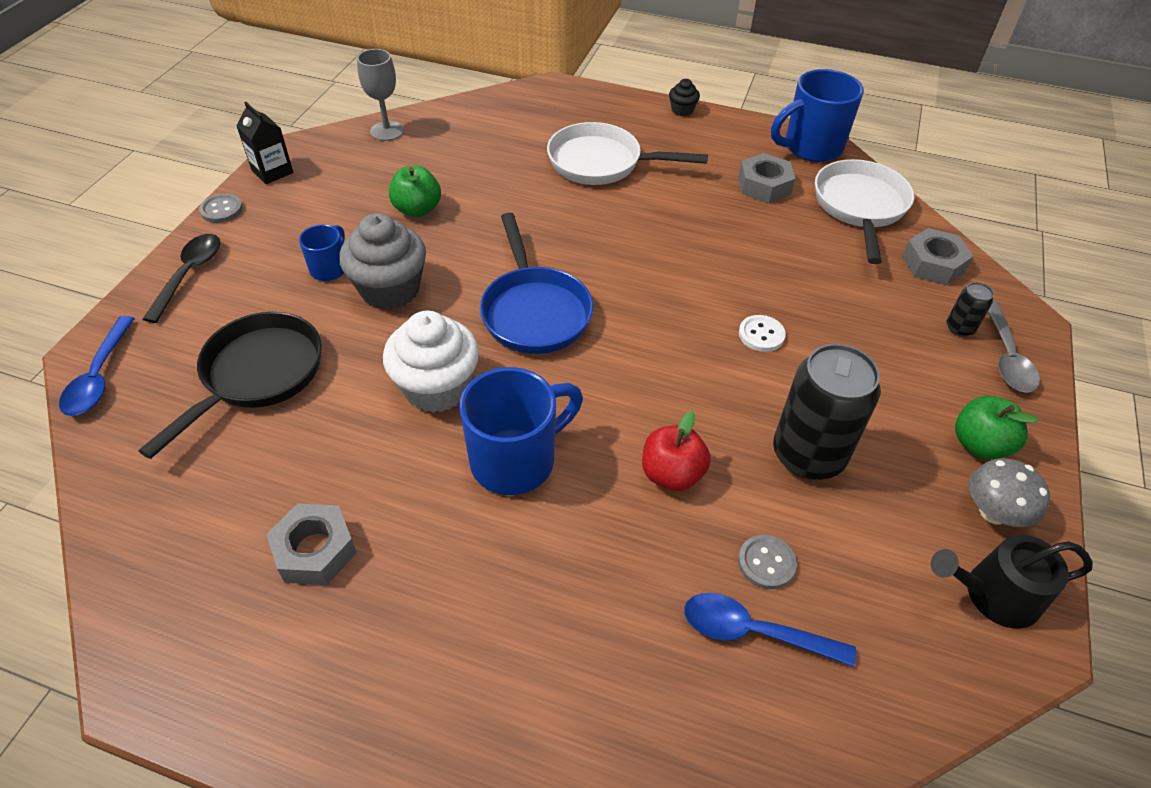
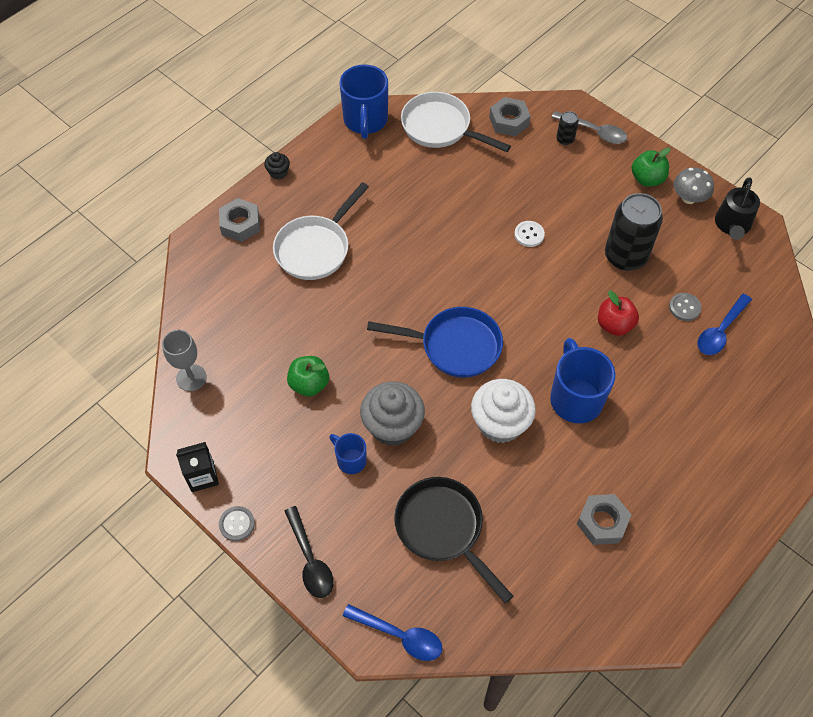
camera: 65 degrees left, 10 degrees up
black spoon [142,234,221,323] -> black spoon turned 150 degrees counterclockwise [285,506,334,598]
grey nut [738,153,795,203] -> grey nut moved to [219,198,260,242]

